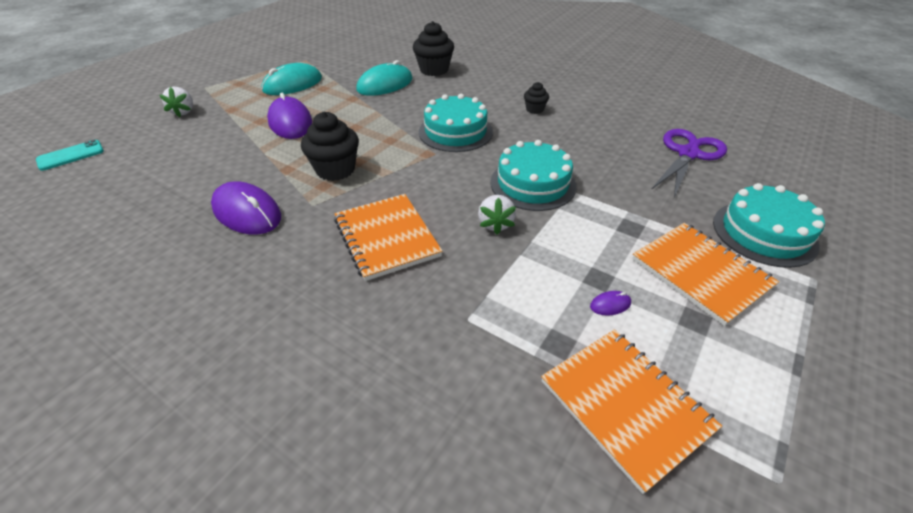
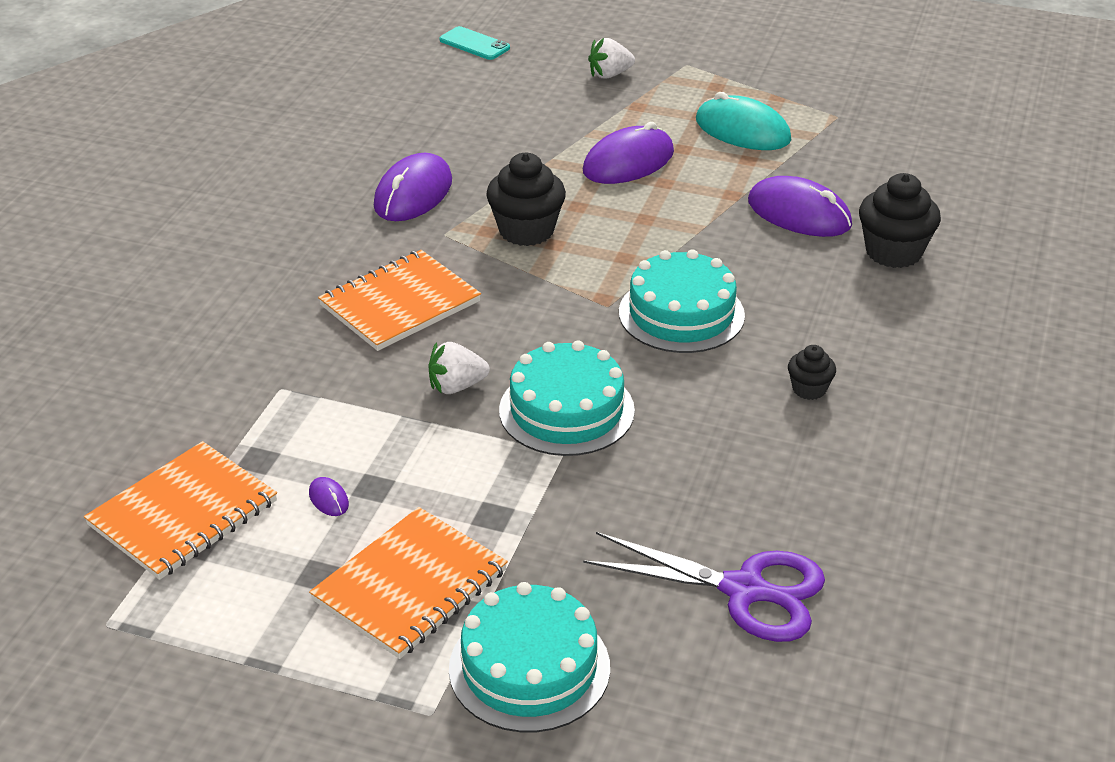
camera: 75 degrees right, 5 degrees down
turquoise mouse [356,60,412,96] -> purple mouse [748,176,852,237]

